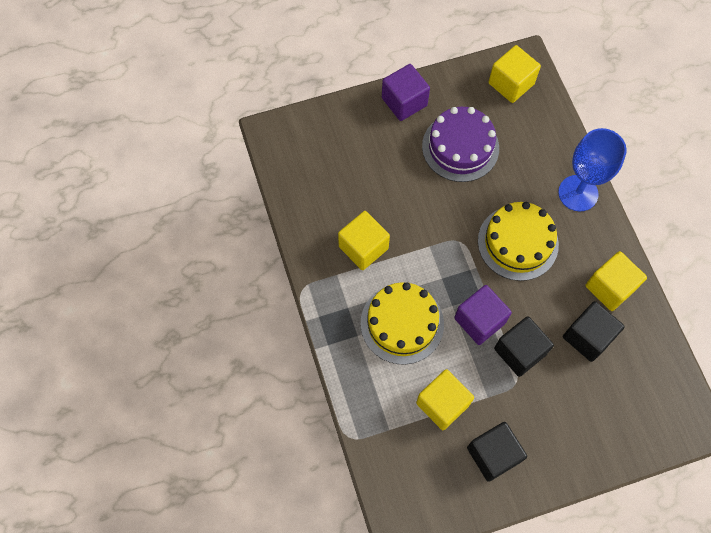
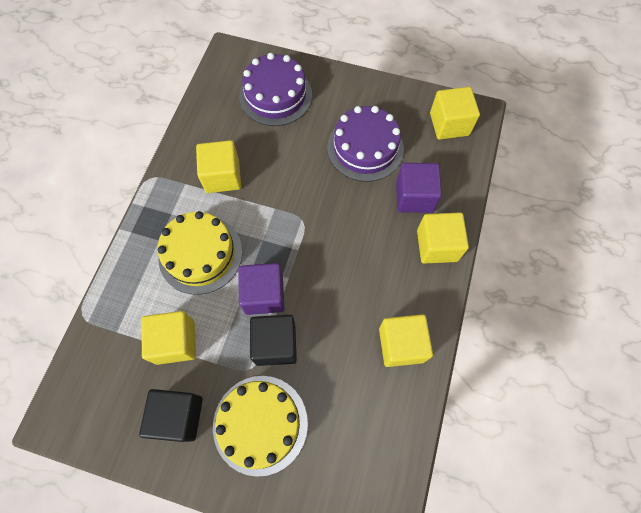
camera: 35 degrees right, 0 degrees up
purple cube [382,64,430,121] -> purple cube moved to [396,163,442,213]
yellow cake [478,202,559,281] -> yellow cake moved to [213,376,308,477]
blue goblet [558,128,627,211] -> yellow cube [417,212,469,264]
black cube [563,301,625,362] -> none
none -> purple cake [239,53,312,126]

